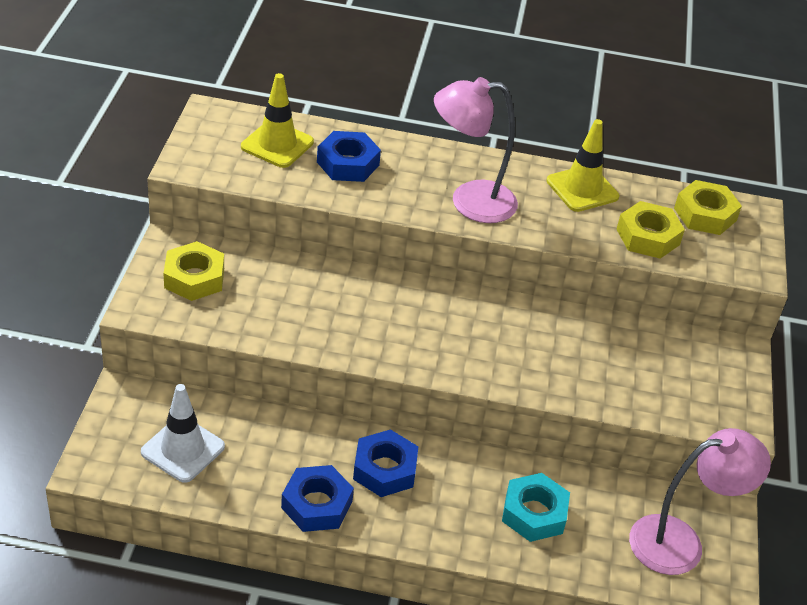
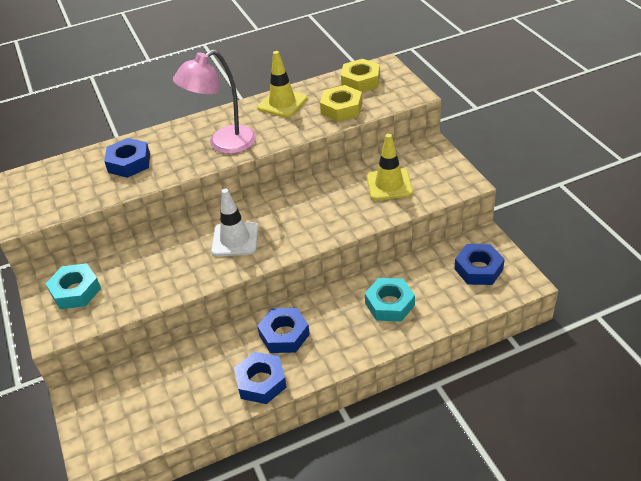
camera: 25 degrees left, 0 degrees up
white traffic cone [141,384,225,483] -> white traffic cone moved to [211,189,258,256]
yellow nut [163,241,224,301] -> turquoise nut [46,263,101,309]
yellow traffic cone [241,73,314,168] -> yellow traffic cone moved to [367,134,413,200]
pink lamp [629,428,771,575] -> blue nut [454,244,505,285]

